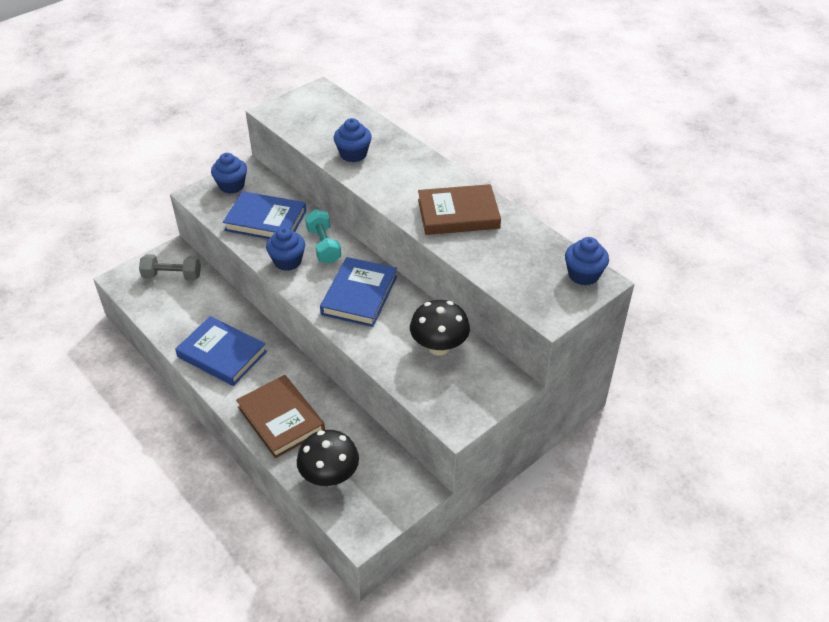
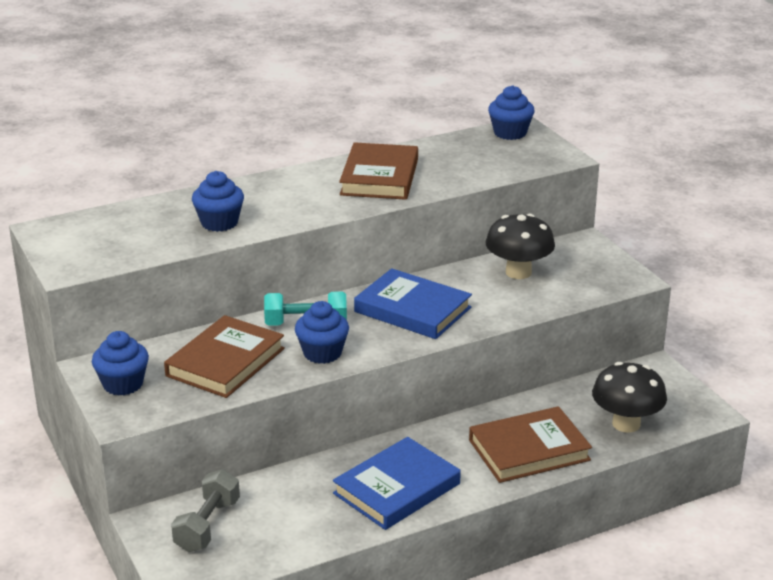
camera: 75 degrees left, 15 degrees down
blue book [223,191,306,239] -> brown book [164,315,285,398]

